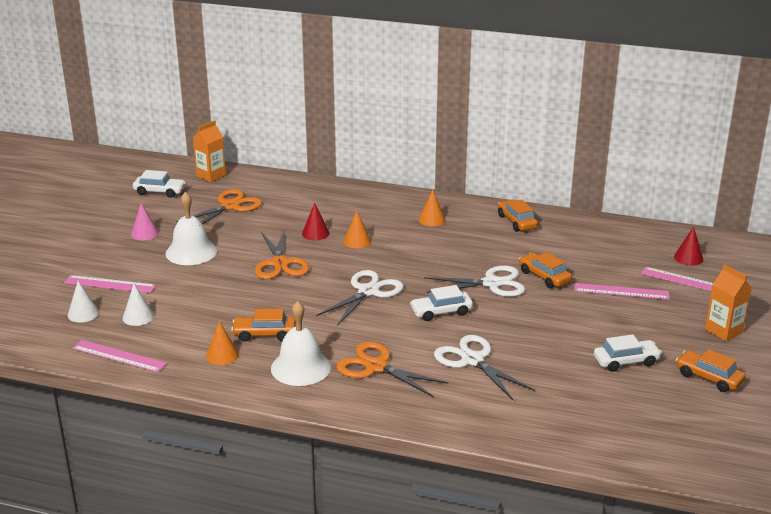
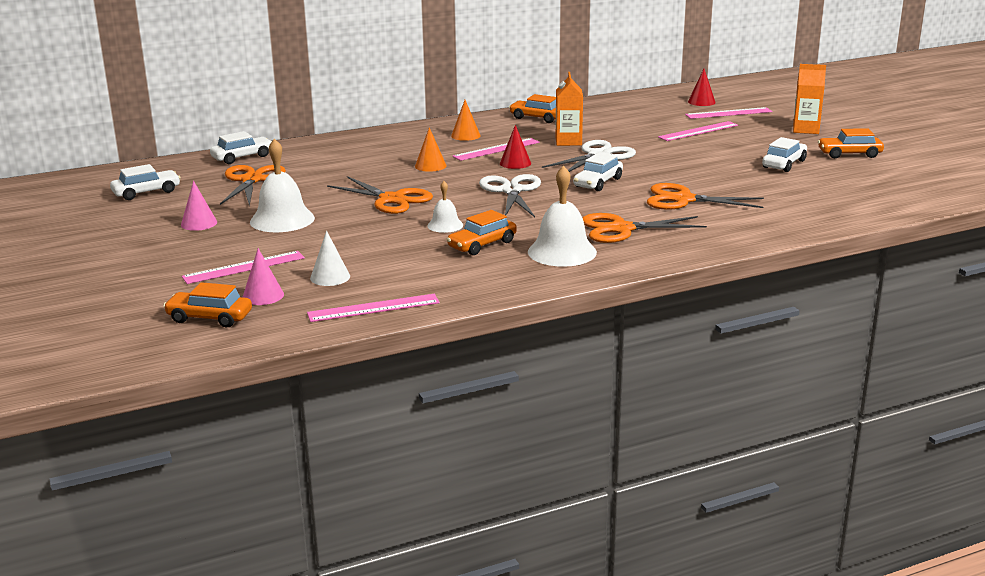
camera: 40 degrees left, 5 degrees down
white cone [68,281,99,322] -> pink cone [243,248,284,305]
orange carton [193,120,226,182] -> orange carton moved to [556,72,583,146]
orange cone [206,321,239,365] -> none
red cone [302,203,329,240] -> red cone moved to [500,125,531,169]
white scissors [434,335,534,400] -> orange scissors [647,183,764,210]
orange car [519,252,572,288] -> orange car moved to [163,282,252,327]
none -> white car [210,131,272,164]
none -> white bell [427,181,463,233]
none -> pink ruler [452,138,540,161]

